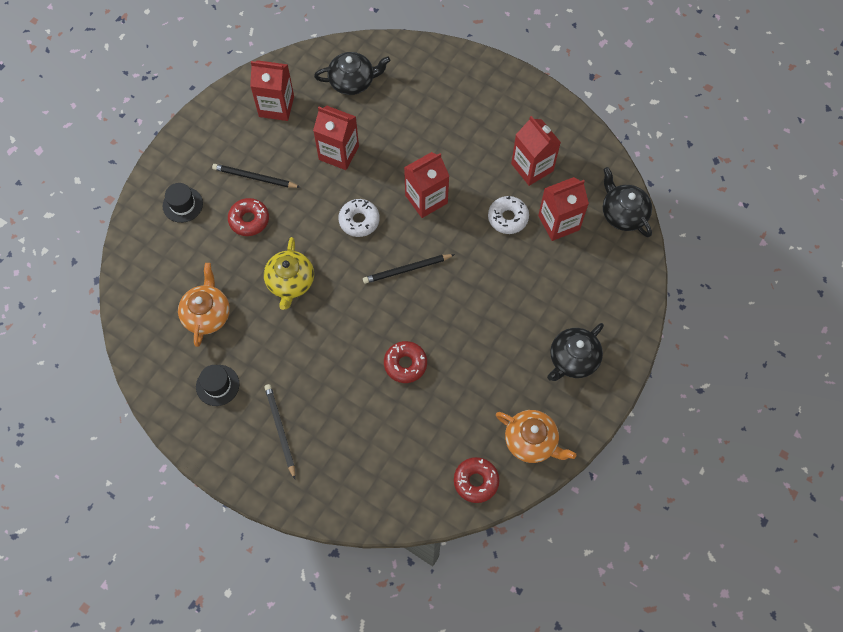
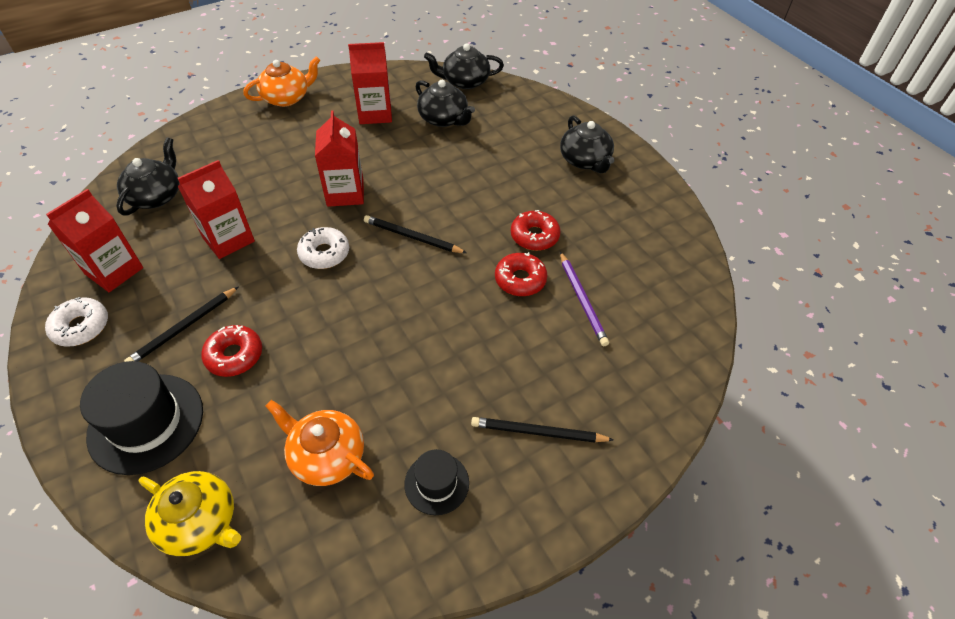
camera: 65 degrees left, 15 degrees down
black hat [163,183,203,223] -> black hat [80,361,203,475], size x1.79
yellow teapot [264,237,314,310] -> yellow teapot moved to [139,471,241,556]
black pencil [363,254,455,284] -> black pencil turned 105 degrees clockwise [364,215,467,253]
red donut [454,457,499,503] -> red donut moved to [511,210,561,251]
white donut [488,196,529,234] -> white donut moved to [45,297,108,347]
orange teapot [496,410,576,463] -> orange teapot moved to [243,56,321,107]
red carton [538,177,589,241] -> black teapot [416,80,475,127]
none -> purple pencil [560,252,609,346]

